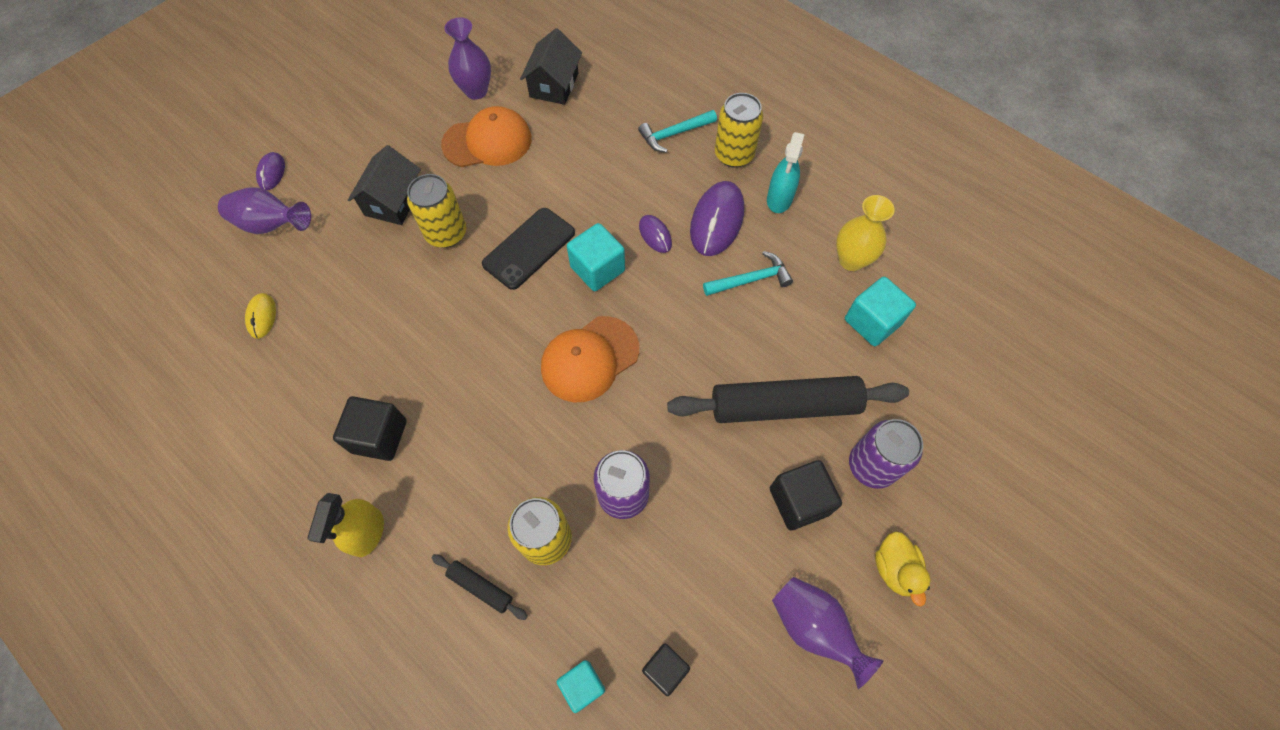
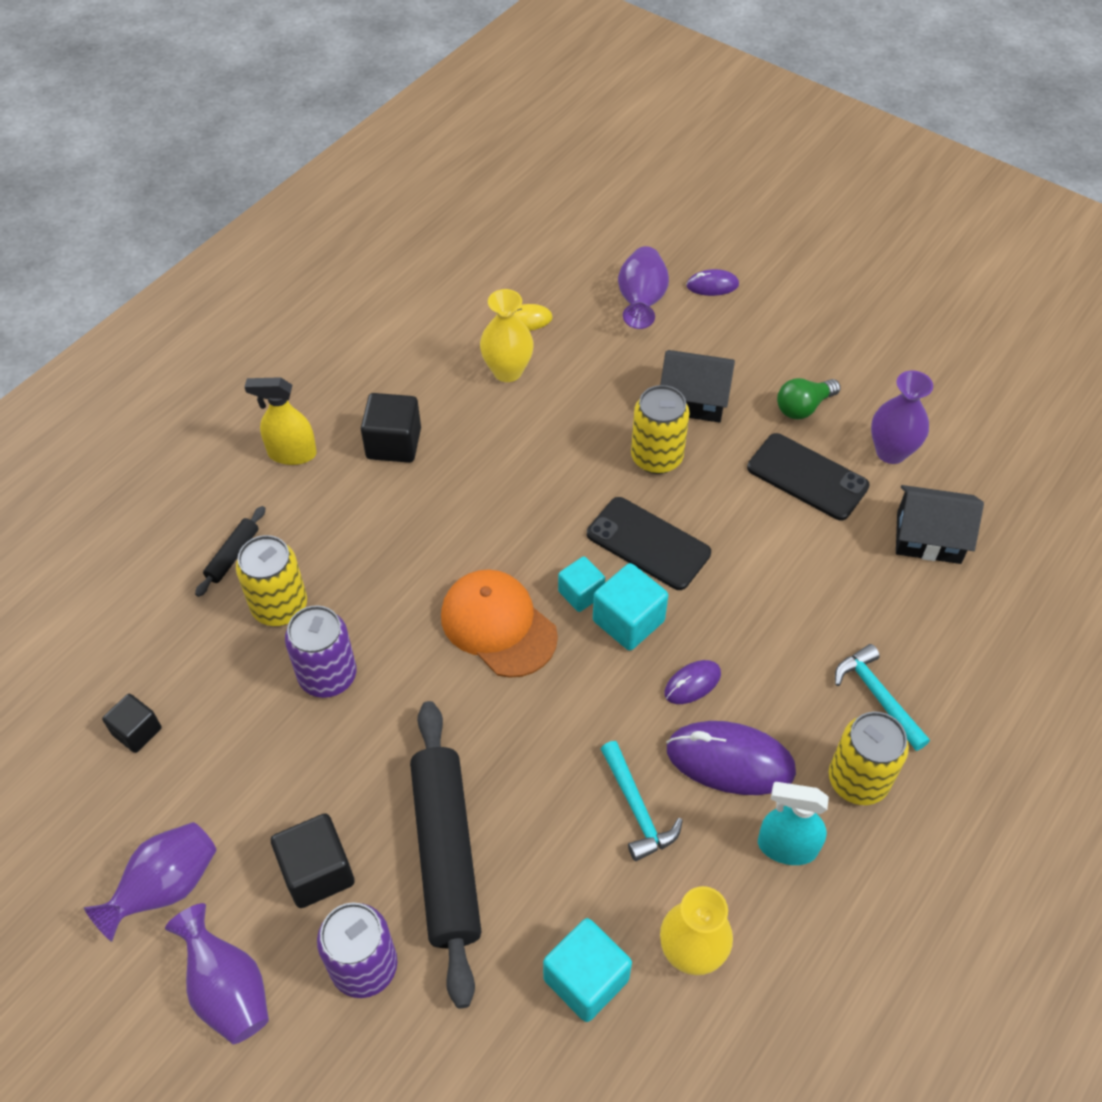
camera: 85 degrees right, 10 degrees down
orange cap [441,106,532,167] -> black phone [747,433,870,520]
turquoise cube [557,660,605,713] -> turquoise cube moved to [558,557,605,612]
yellow duck [875,531,931,606] -> purple vase [165,903,269,1044]
none -> yellow vase [480,289,534,382]
none -> green light bulb [777,378,841,419]

